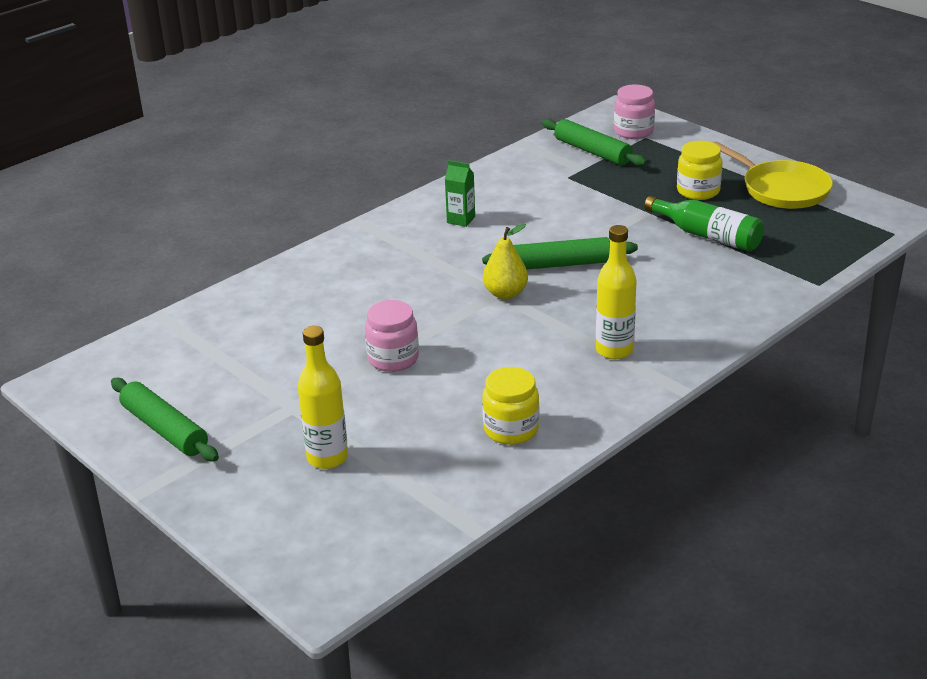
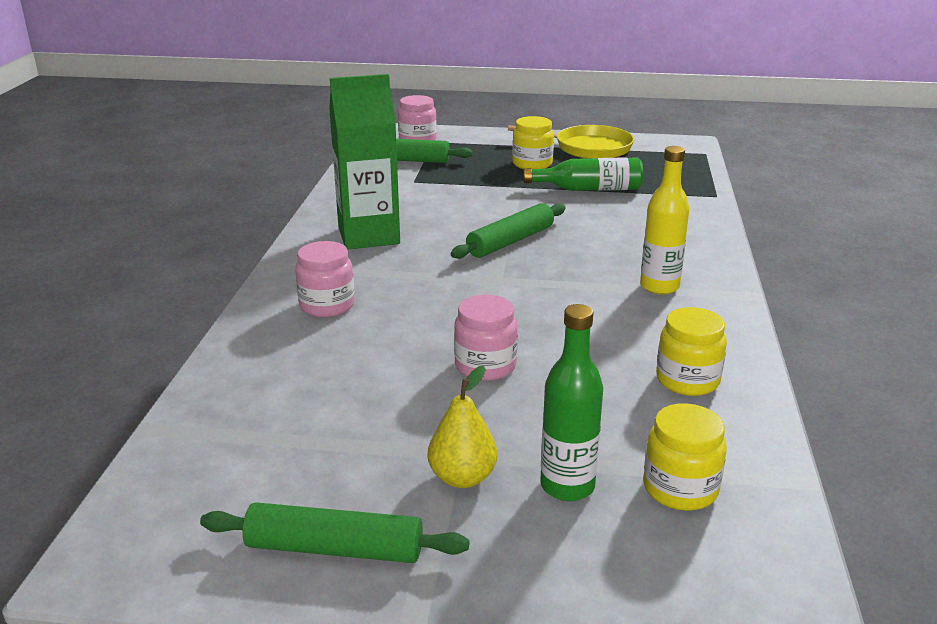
camera: 40 degrees left, 5 degrees down
yellow bottle [298,326,348,469] -> green bottle [540,304,603,501]
green carton [445,160,475,227] -> green carton [329,74,400,250], size x2.29
yellow pear [483,224,528,299] -> yellow pear moved to [428,365,497,488]
none -> pink jar [295,241,355,317]
none -> yellow jar [644,403,727,511]

